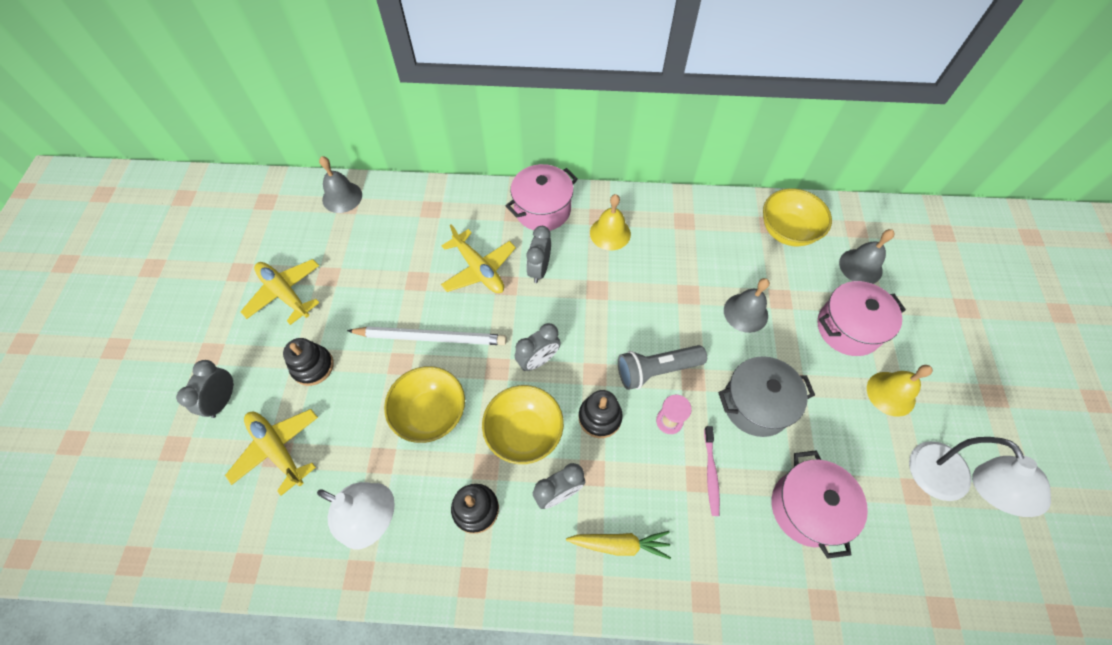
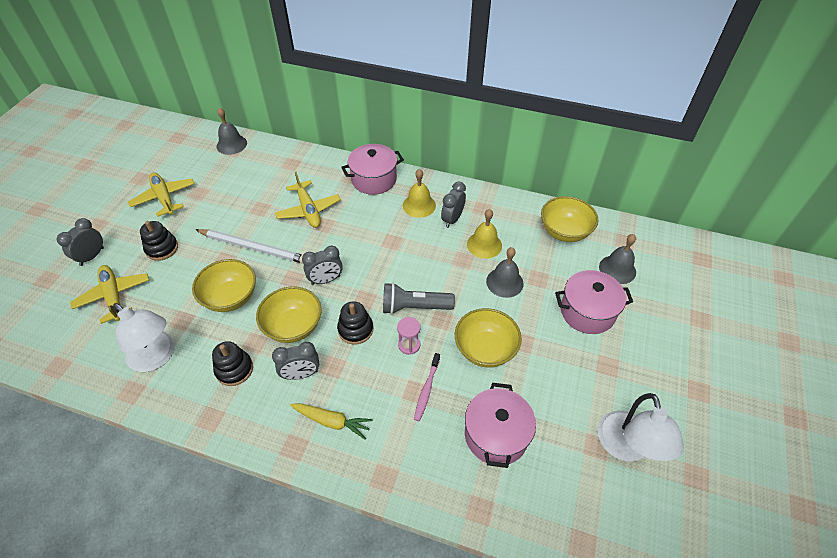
camera: 15 degrees right, 10 degrees down
grey clock [526,226,551,283] -> grey clock moved to [441,181,466,228]
grey pot [718,356,815,437] -> yellow bowl [455,308,522,368]
yellow bell [867,365,933,417] -> yellow bell moved to [467,209,502,259]

